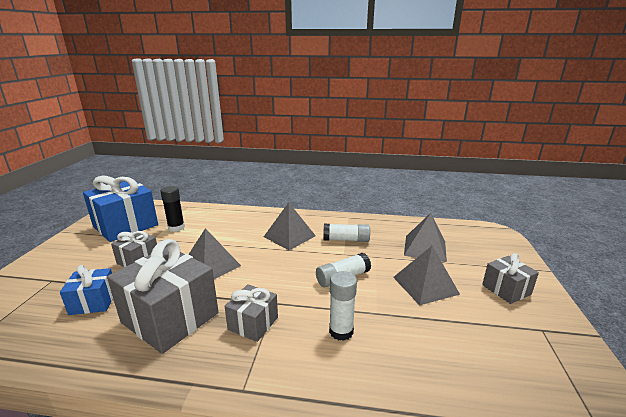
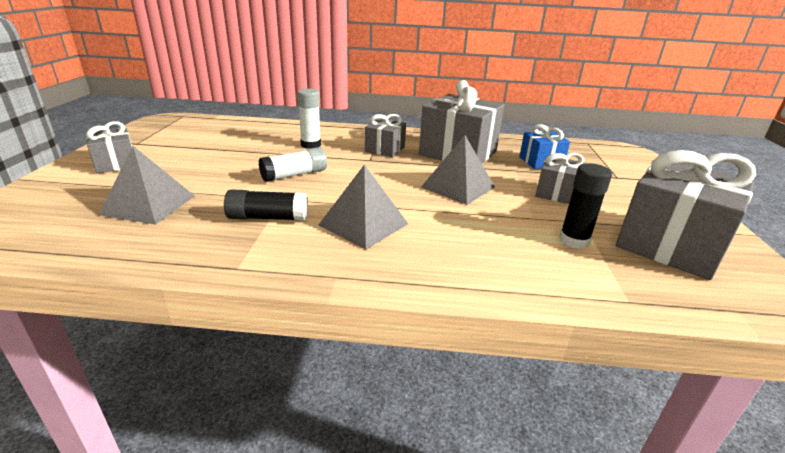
camera: 175 degrees right, 5 degrees up
blue gift [83,175,158,242] -> grey gift [616,150,756,280]
white glue stick [323,224,370,242] -> black glue stick [224,189,308,221]
grey pyramid [393,246,460,305] -> none

